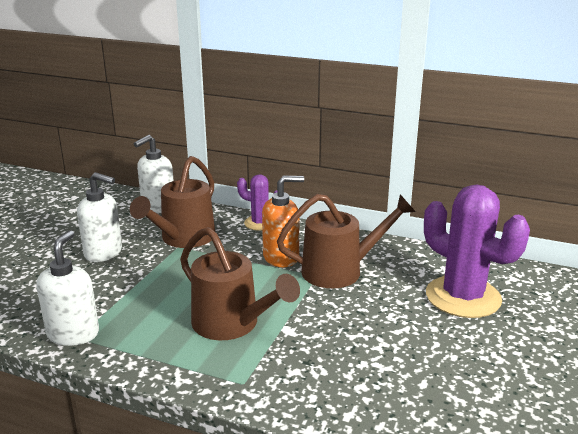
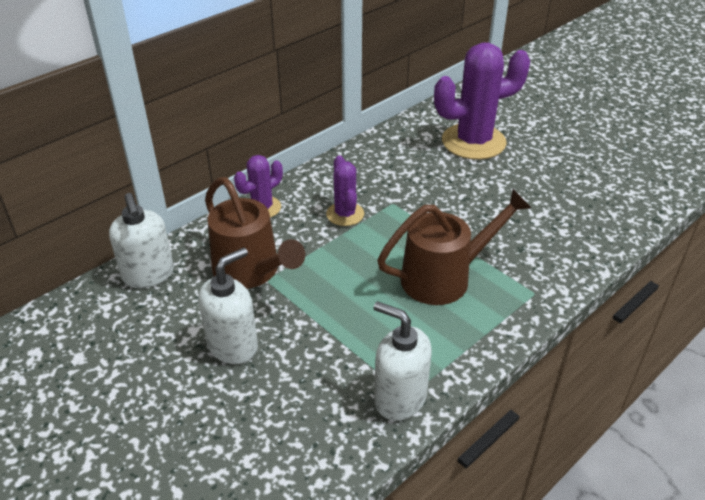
camera: 65 degrees left, 15 degrees up
orange soap dispenser [262,176,304,267] -> purple cactus [326,155,364,226]
brown watering can [277,194,416,288] -> none

